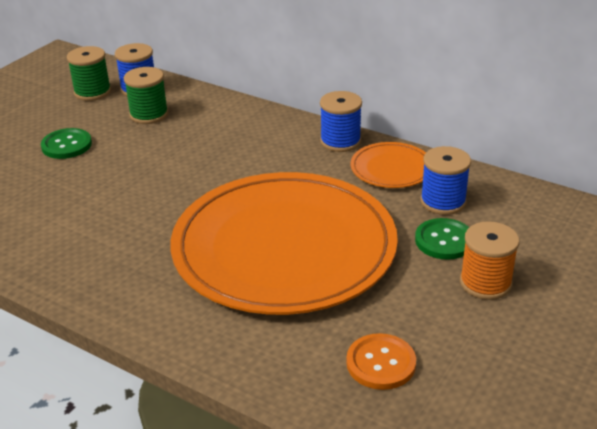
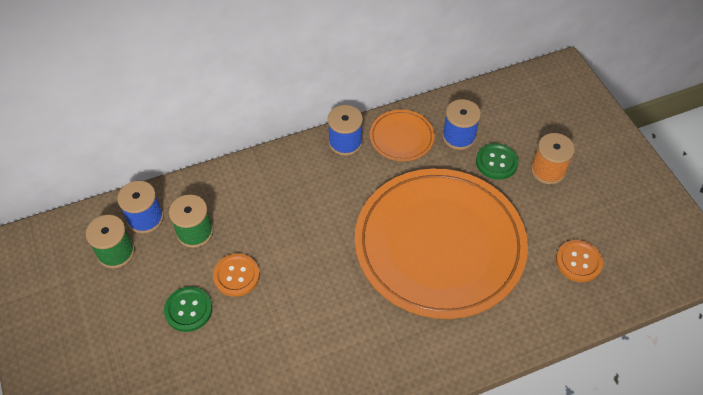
camera: 55 degrees left, 20 degrees up
none -> orange button [213,253,260,297]

